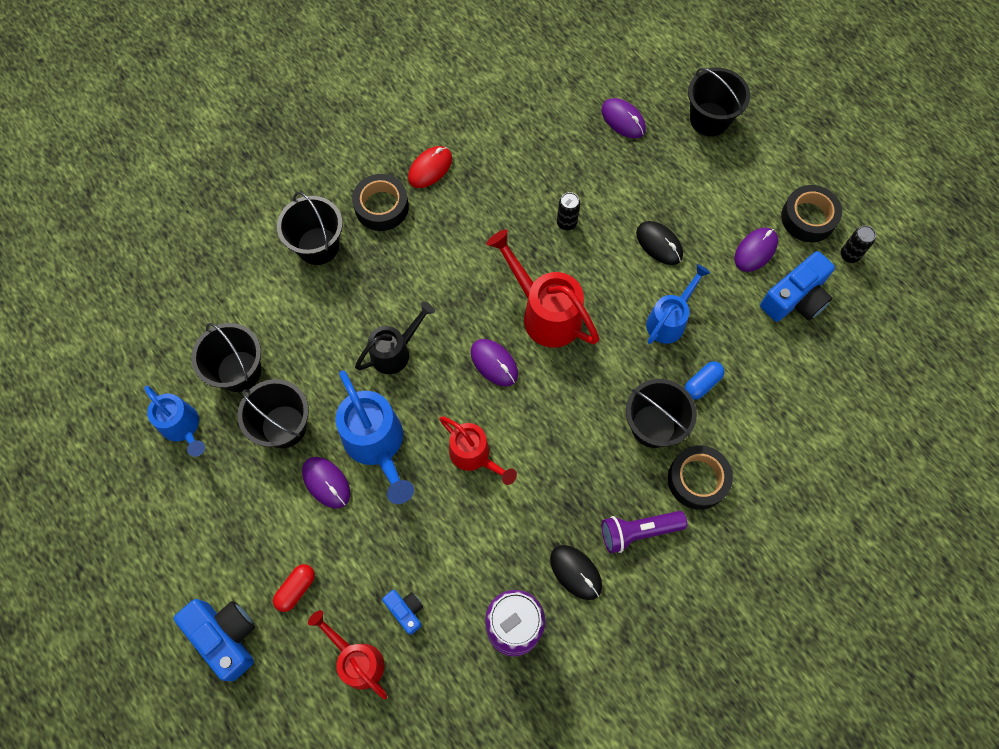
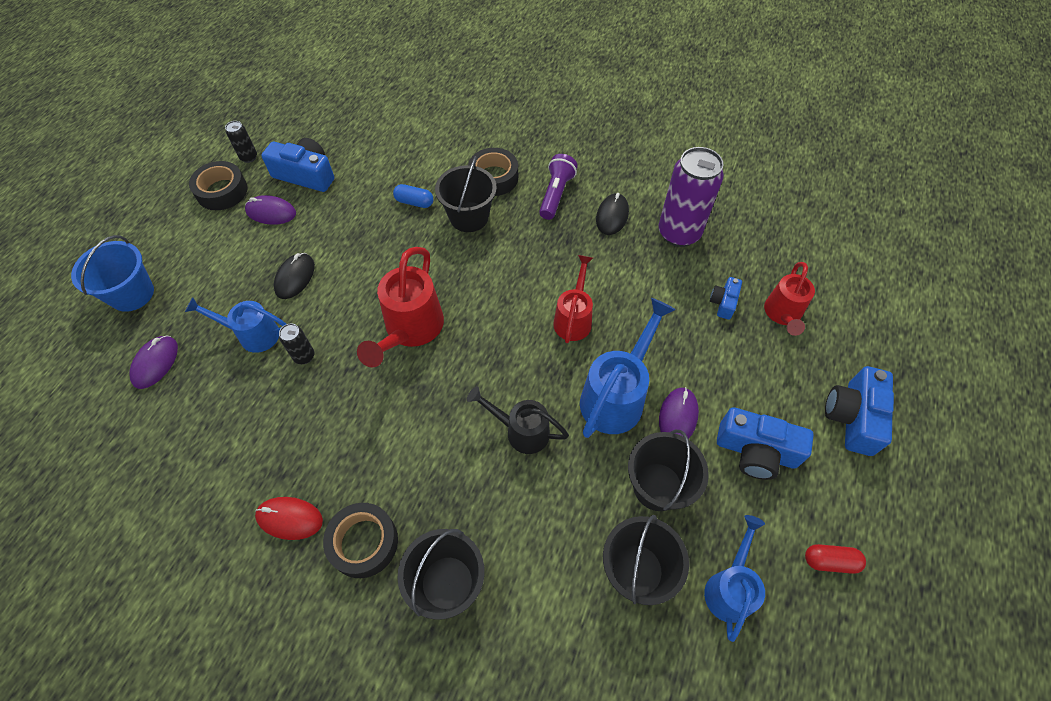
camera: 120 degrees left, 10 degrees down
red capsule [273,564,315,612] -> red capsule moved to [805,544,866,574]
purple mouse [471,339,518,386] -> none
purple flashlight [602,511,687,553] -> purple flashlight turned 120 degrees counterclockwise [539,154,578,220]
blue watering can [646,264,710,344] -> blue watering can moved to [185,297,286,353]
black bucket [688,68,750,136] -> blue bucket [71,235,154,312]
none -> blue camera [717,407,814,480]

